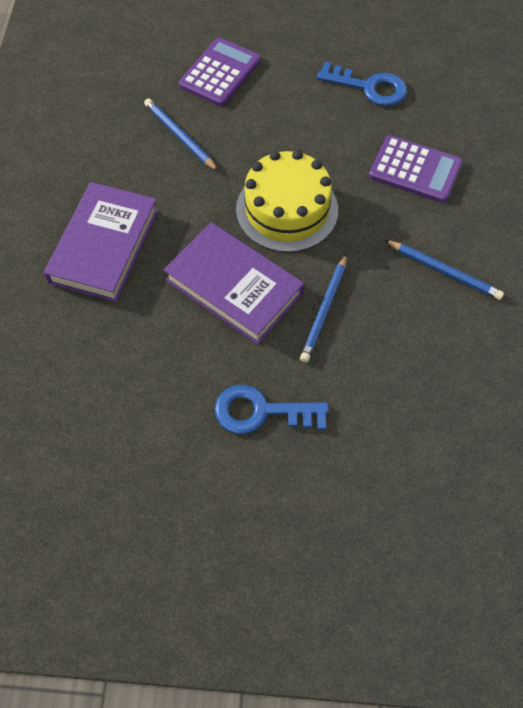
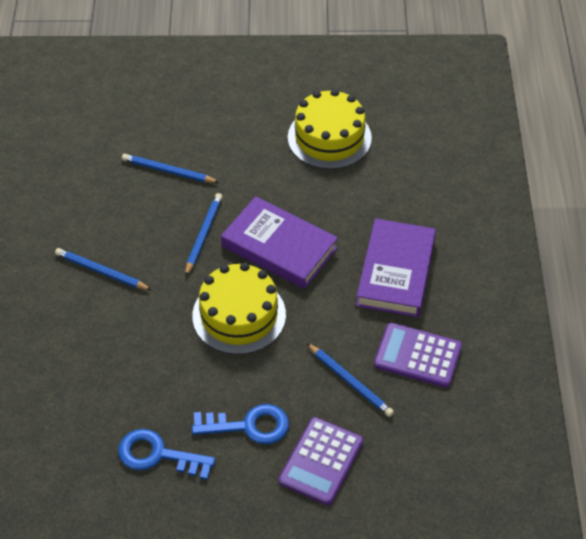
camera: 175 degrees right, 10 degrees down
blue key [214,385,329,434] -> blue key moved to [192,404,289,444]
purple calculator [369,135,463,203] -> purple calculator moved to [374,323,462,388]
none -> blue pencil [122,154,219,183]
none -> yellow cake [288,89,372,169]

